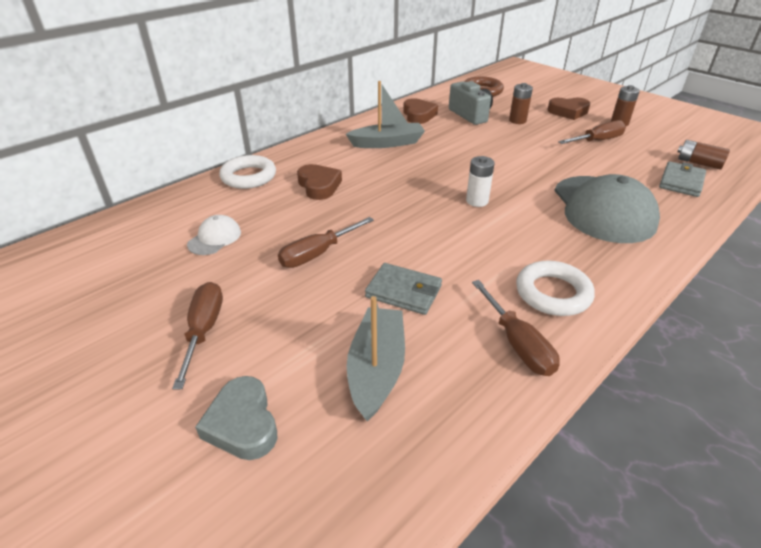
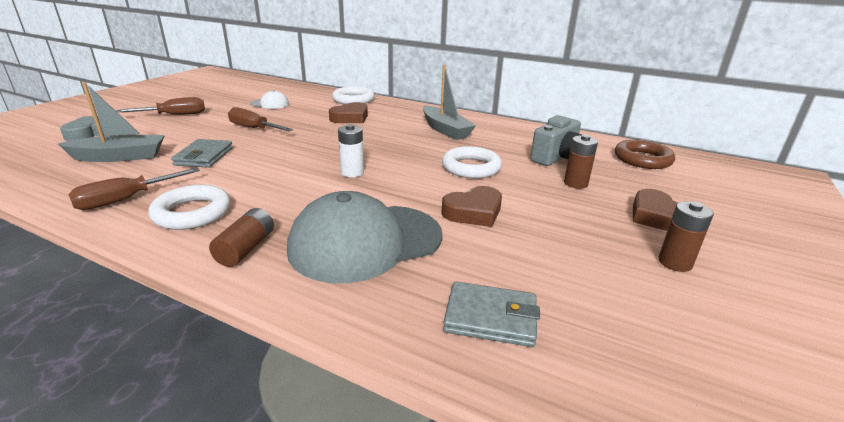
camera: 70 degrees right, 10 degrees down
brown heart [403,98,438,124] -> brown heart moved to [441,186,502,227]
brown screwdriver [558,120,626,144] -> none
brown battery [677,140,730,170] -> brown battery moved to [209,208,274,267]
none -> white ring [442,146,502,179]

